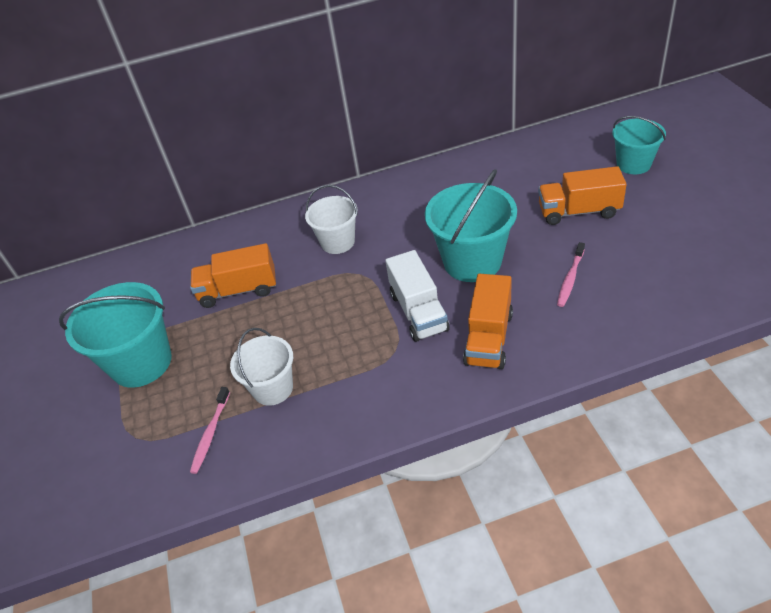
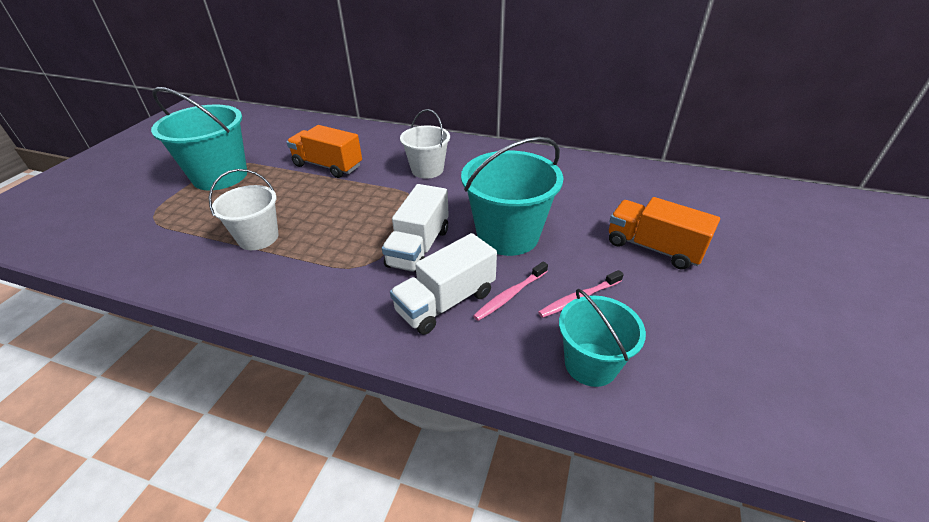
camera: 30 degrees right, 5 degrees down
pink toothbrush [190,387,230,474] -> pink toothbrush moved to [473,262,548,321]
orange truck [463,274,513,369] -> white truck [390,233,497,335]
turquoise bucket [612,116,666,174] -> turquoise bucket moved to [559,289,646,387]

